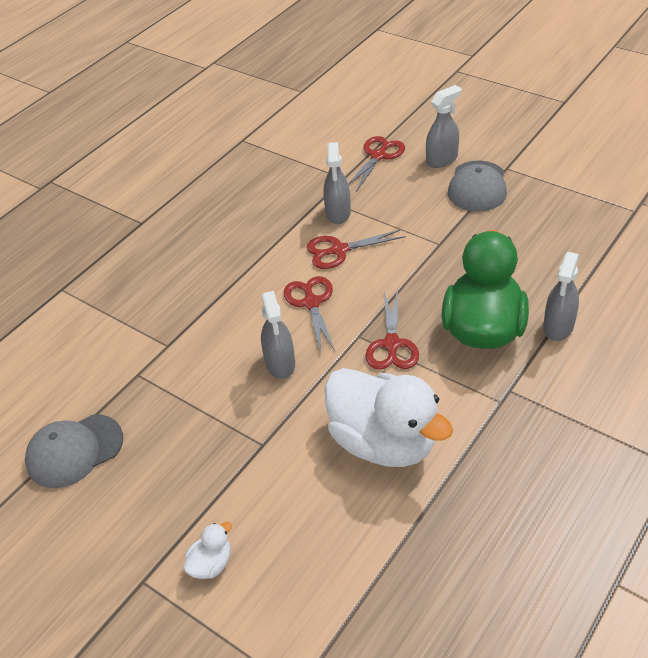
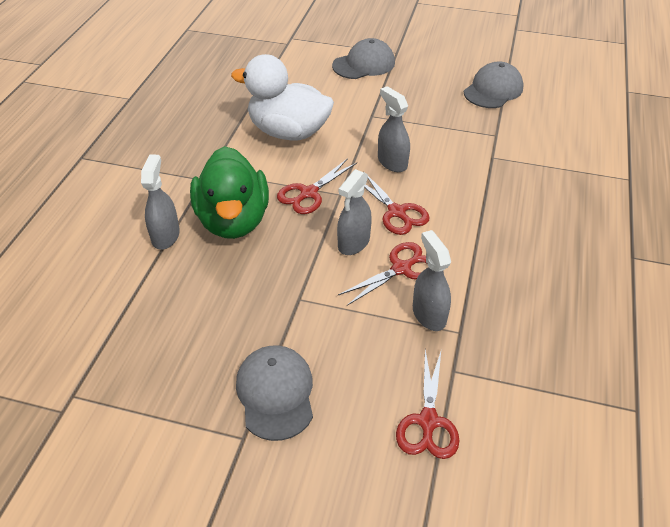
camera: 155 degrees right, 0 degrees up
white duck [184,522,232,579] -> grey cap [332,38,395,79]
red scissors [365,290,419,370] -> red scissors turned 120 degrees counterclockwise [277,158,357,214]
grey spray bottle [426,85,462,168] -> grey spray bottle moved to [337,169,372,255]

